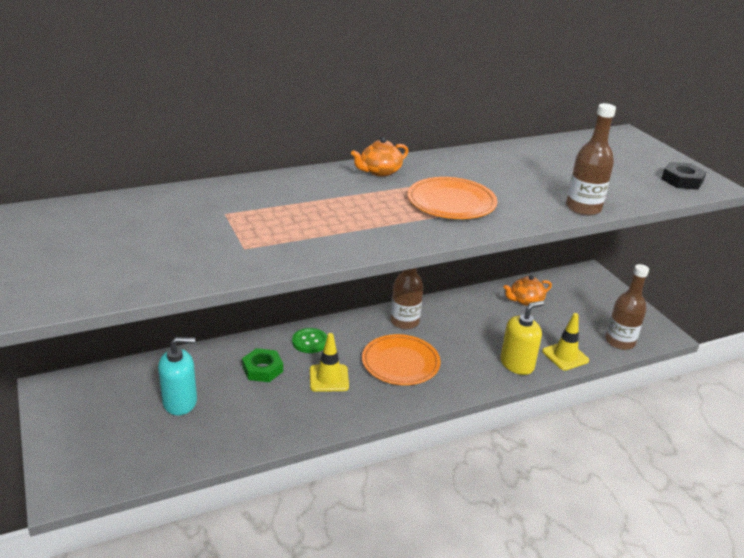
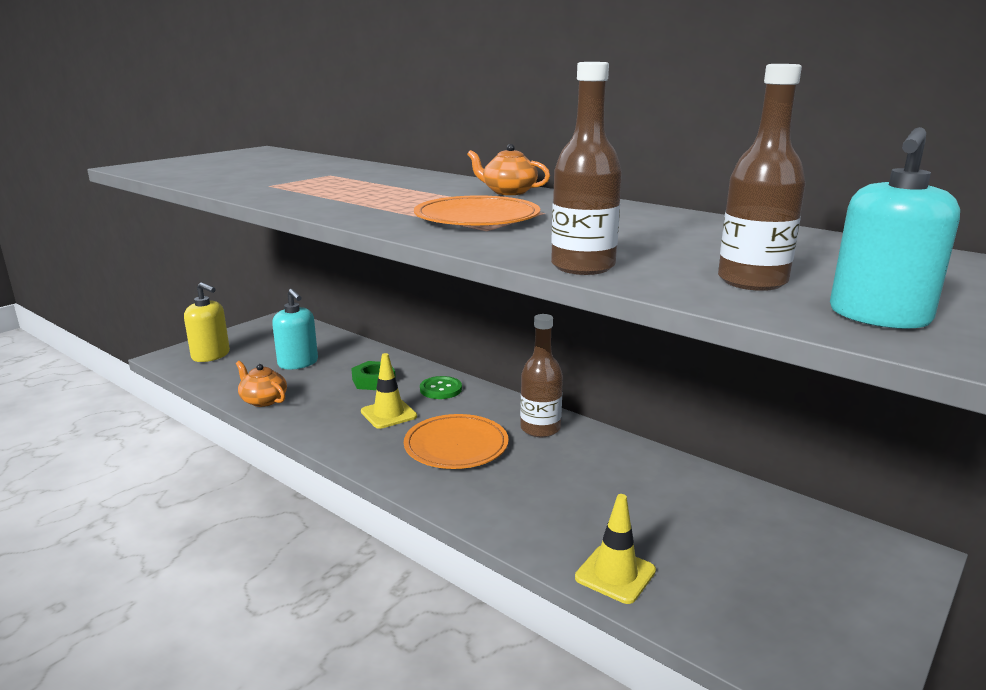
camera: 65 degrees right, 10 degrees down
yellow soap dispenser [500,301,544,375] -> yellow soap dispenser moved to [184,282,230,362]
orange teapot [503,275,552,306] -> orange teapot moved to [236,361,287,407]
brown bottle [606,264,649,350] -> brown bottle moved to [718,64,806,291]
black nut [661,162,706,190] -> turquoise soap dispenser [830,127,960,329]

